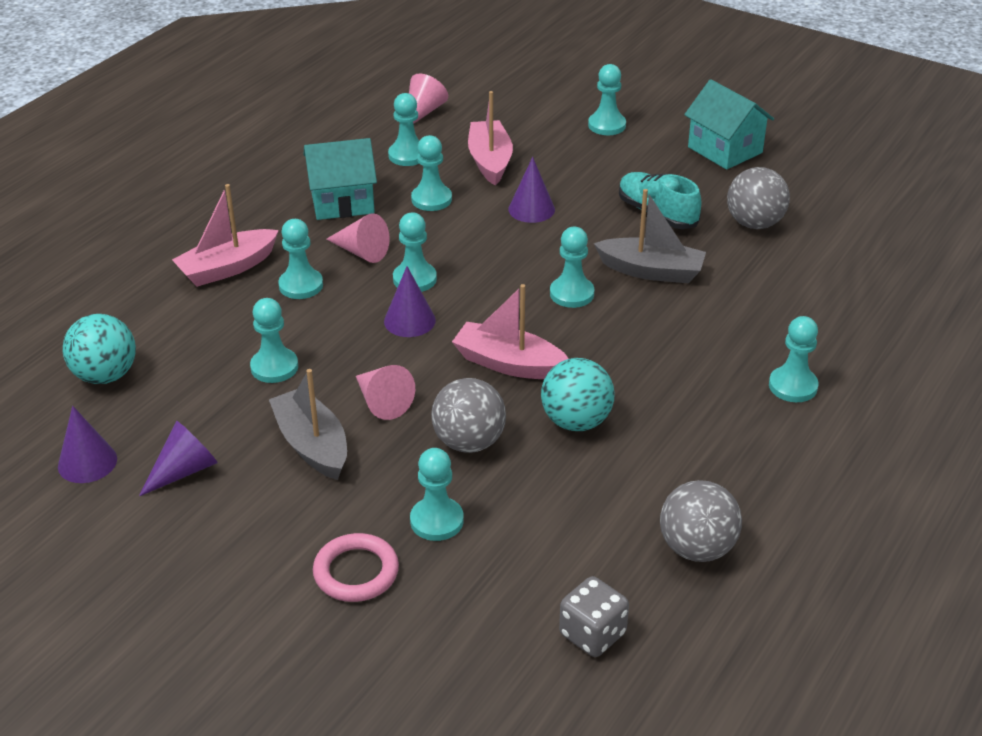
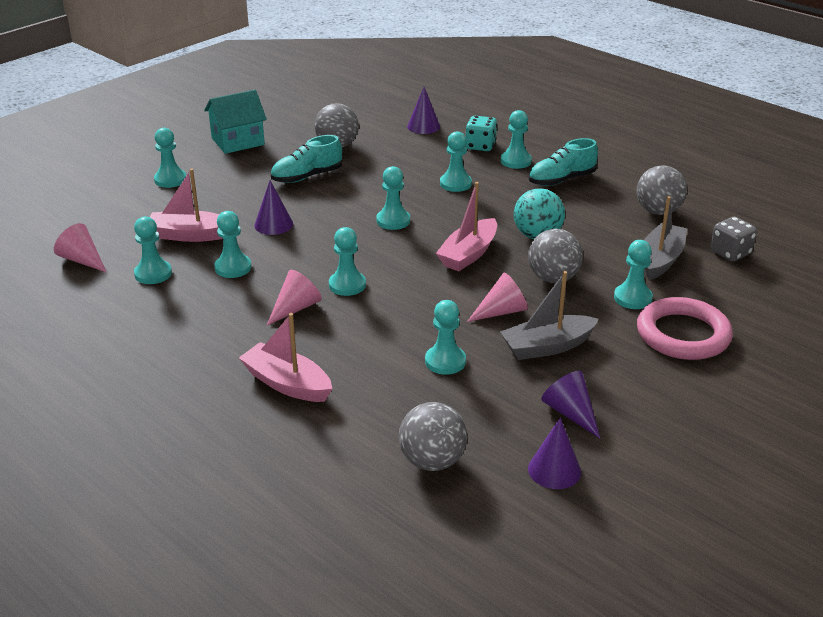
camera: 80 degrees left, 5 degrees down
turquoise ball [63,314,136,384] -> grey ball [399,402,467,471]
pink boat [172,184,279,287] -> pink boat turned 150 degrees clockwise [239,313,332,402]
turquoise pawn [278,219,323,299] -> turquoise pawn moved to [440,131,472,192]
turquoise house [303,138,377,220] -> none
pink ring [313,533,399,602] -> pink ring [637,297,733,360], size x1.53
purple cone [384,266,436,337] -> purple cone moved to [407,87,440,134]
grey boat [594,189,706,283] -> grey boat moved to [644,196,687,280]
none -> turquoise dice [466,116,497,151]
none -> turquoise shoe [529,138,598,186]

